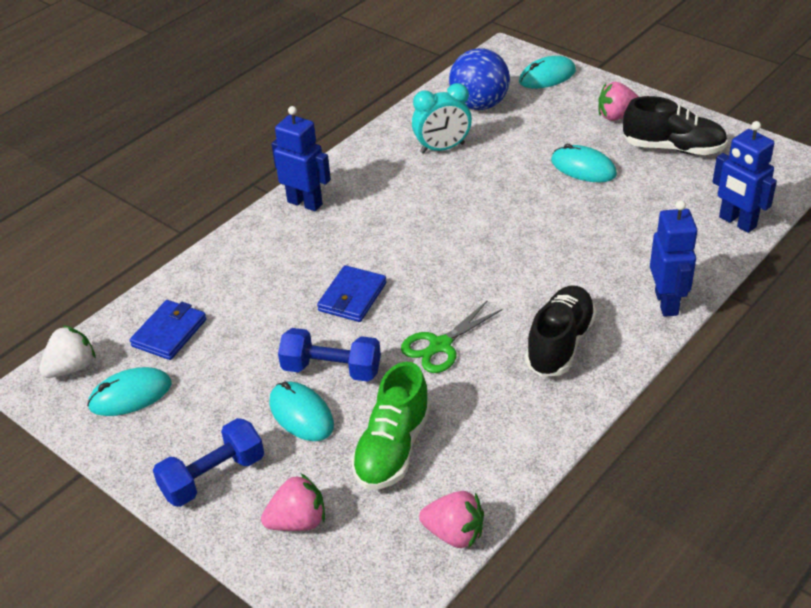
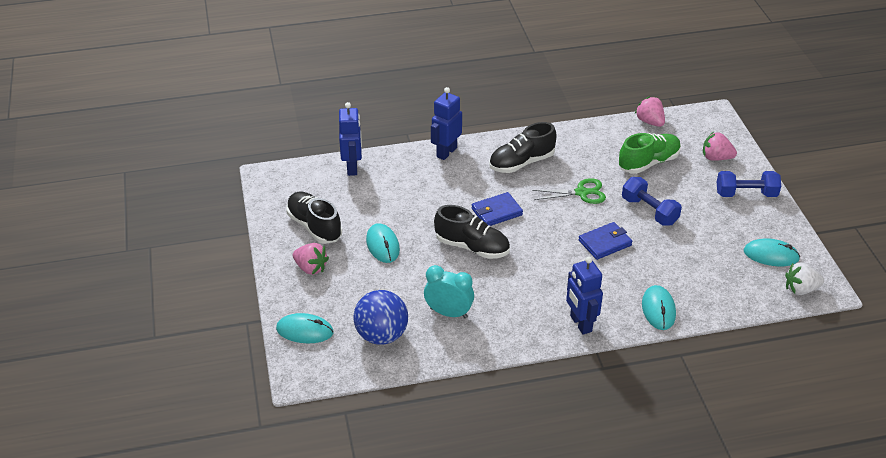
camera: 145 degrees left, 0 degrees up
blue wallet [130,300,207,360] -> blue wallet moved to [472,192,523,226]
turquoise mouse [269,381,334,441] -> turquoise mouse moved to [642,285,676,330]
none -> black shoe [434,205,510,259]

